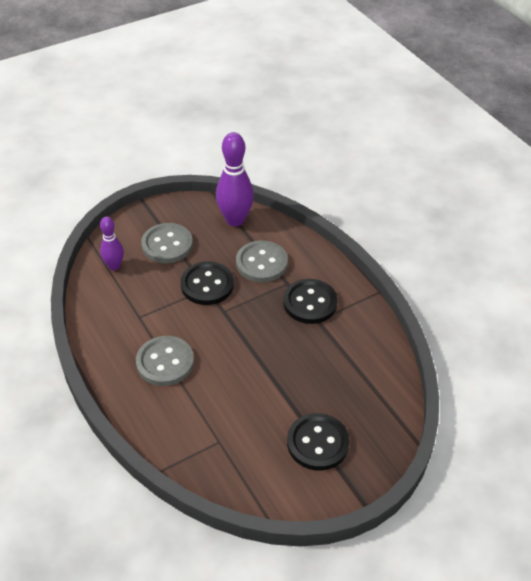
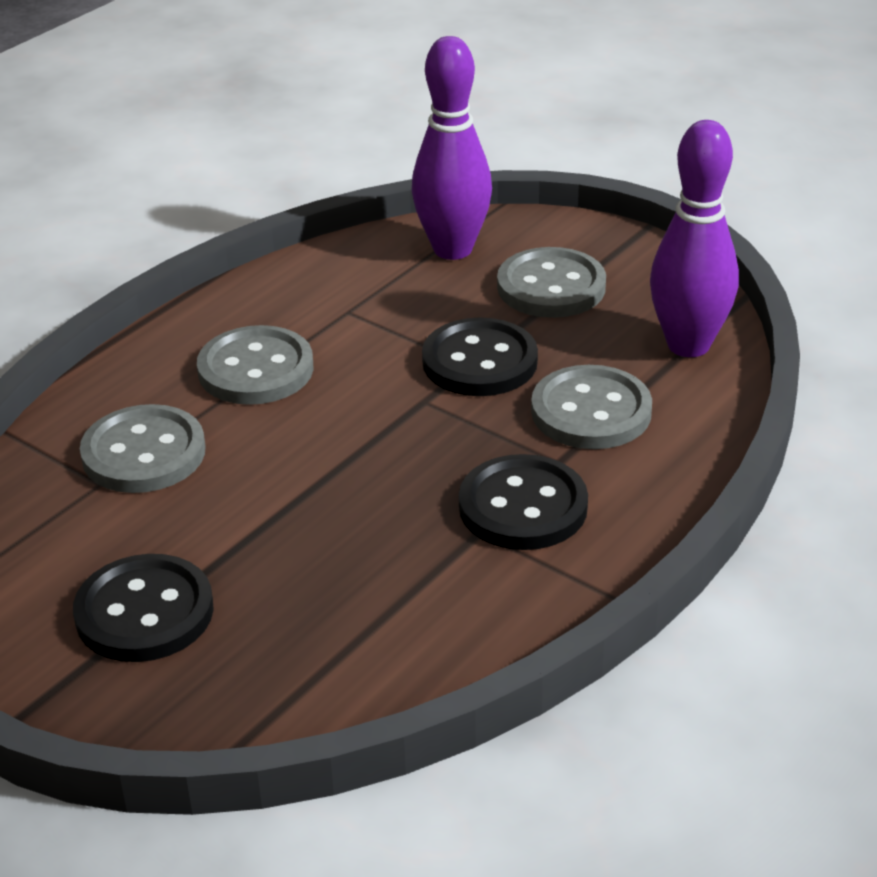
camera: 70 degrees right, 10 degrees down
purple bowling pin [100,217,124,271] -> purple bowling pin [412,36,492,260], size x1.71
none -> grey button [80,404,206,493]

